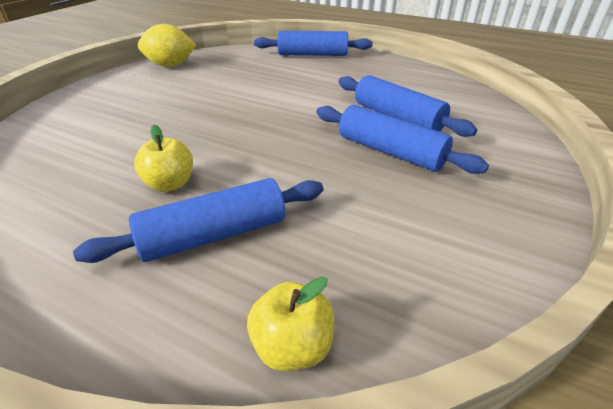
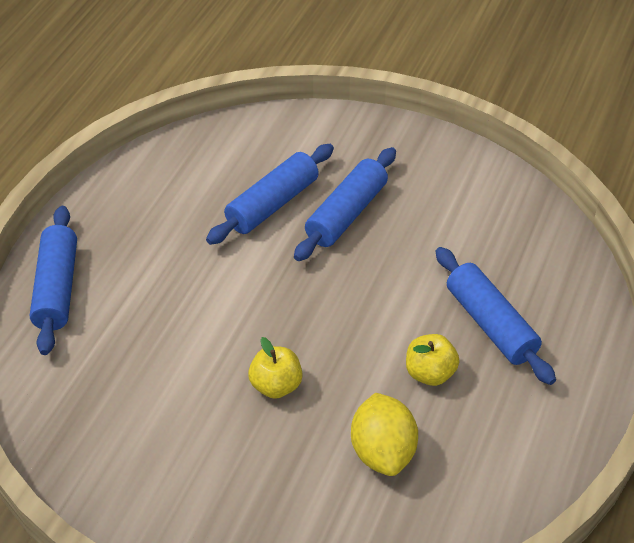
camera: 95 degrees left, 10 degrees up
yellow lemon [138,24,196,67] -> yellow lemon moved to [351,393,418,476]
yellow apple [247,276,335,371] -> yellow apple moved to [248,337,303,399]

